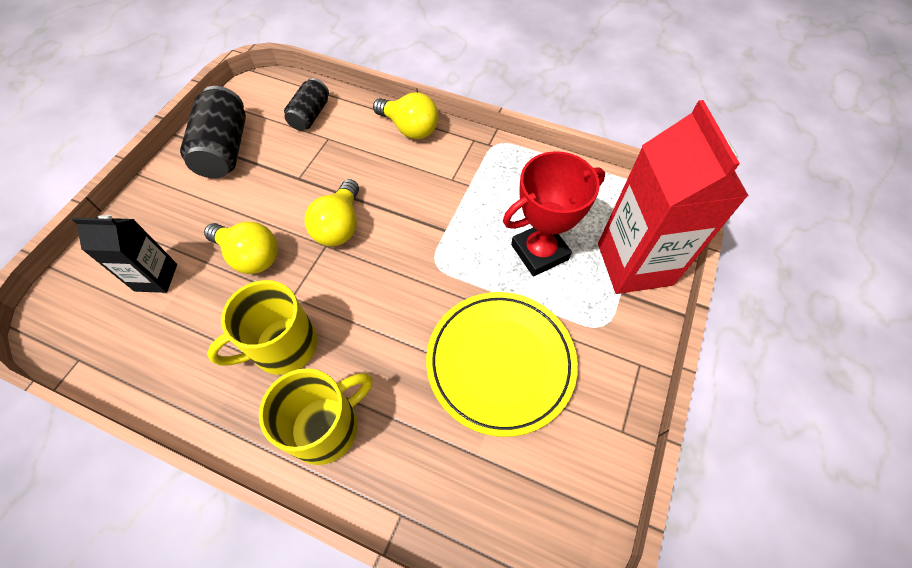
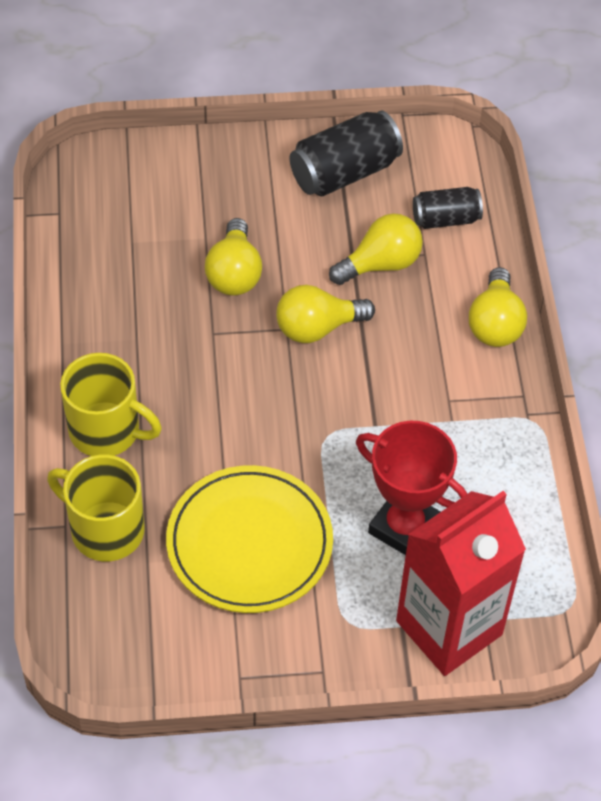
camera: 60 degrees right, 5 degrees down
black carton [72,215,177,293] -> none
yellow mug [207,280,317,375] -> yellow mug moved to [47,455,145,561]
none -> yellow light bulb [329,213,423,285]

